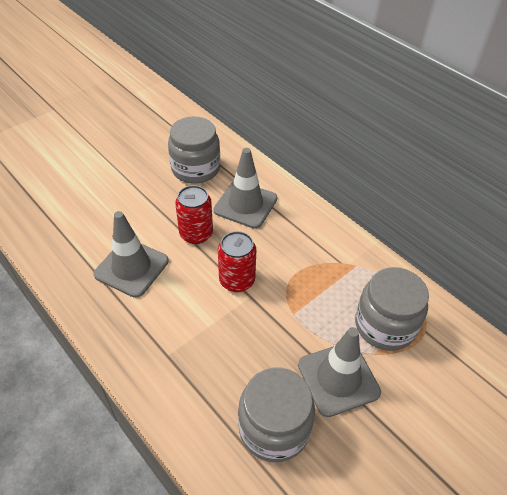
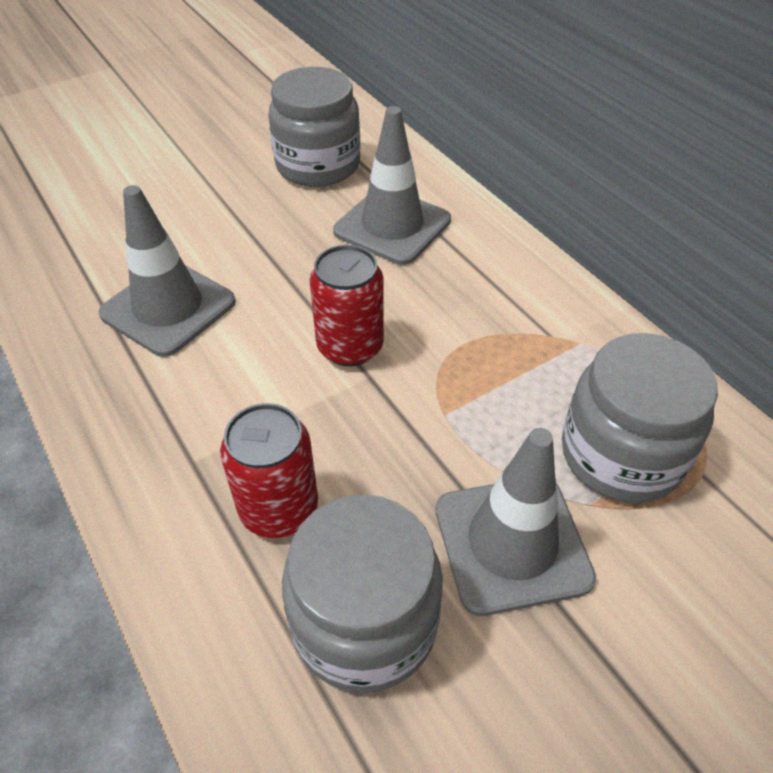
camera: 10 degrees right, 0 degrees up
red can [175,185,213,244] -> red can moved to [220,403,318,538]

